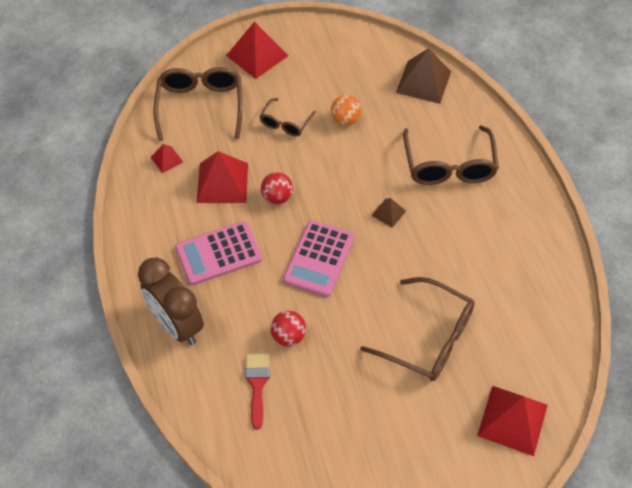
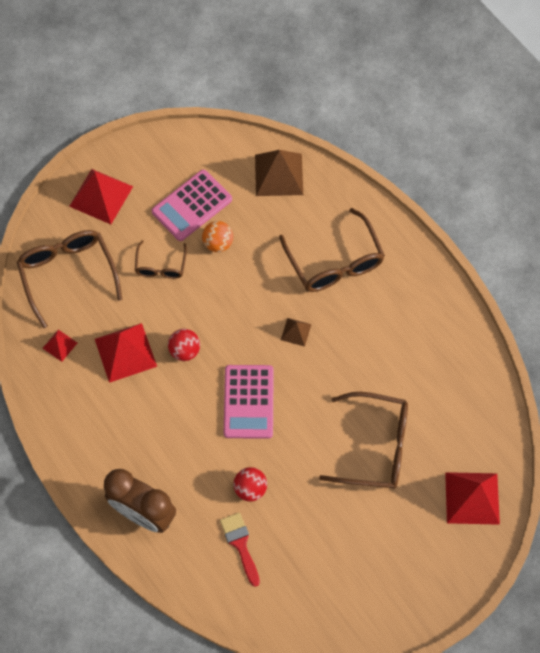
camera: 20 degrees left, 10 degrees up
pink calculator [175,221,262,285] -> pink calculator moved to [151,169,232,241]

